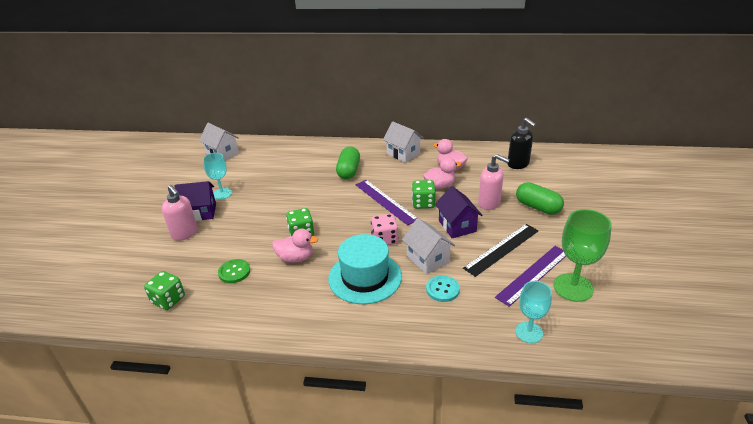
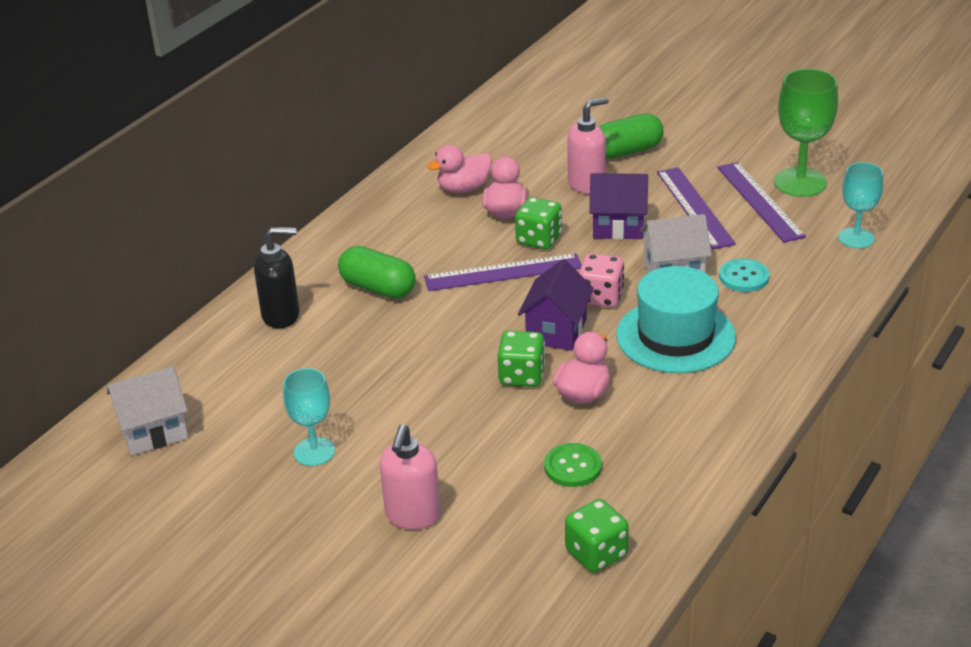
camera: 65 degrees left, 0 degrees up
pink soap dispenser [162,185,198,241] -> pink soap dispenser turned 120 degrees clockwise [380,424,441,530]
purple house [175,181,216,221] -> purple house moved to [518,259,594,351]
white house [383,122,424,163] -> none
black ruler [463,224,539,277] -> purple ruler [657,167,736,249]
black soap dispenser [508,118,536,169] -> black soap dispenser moved to [254,227,299,328]

